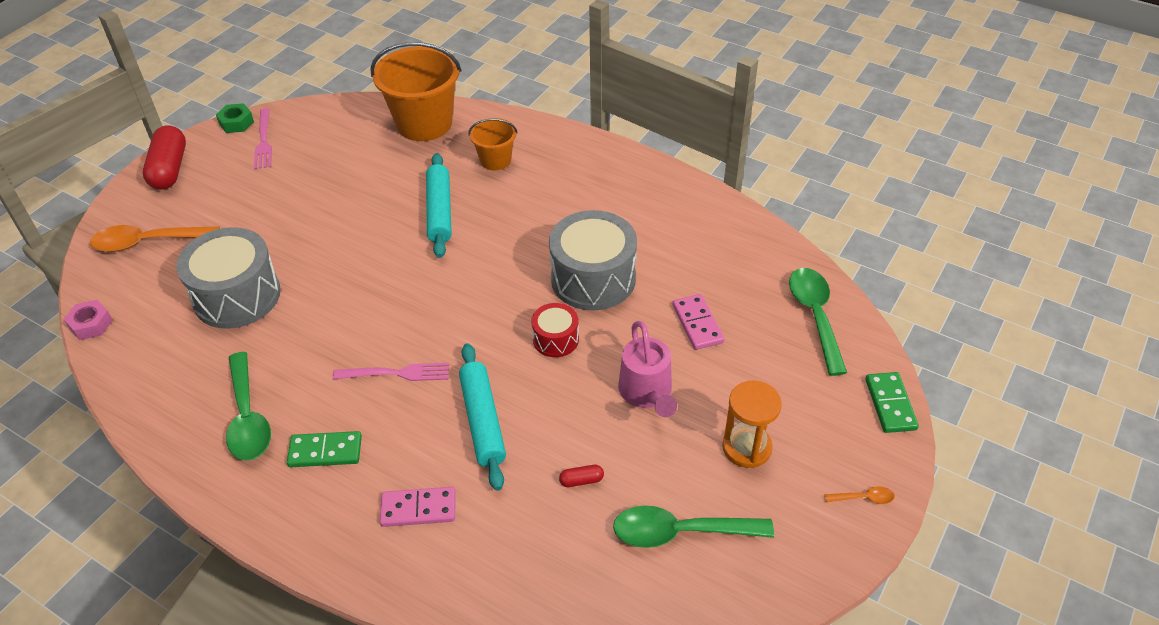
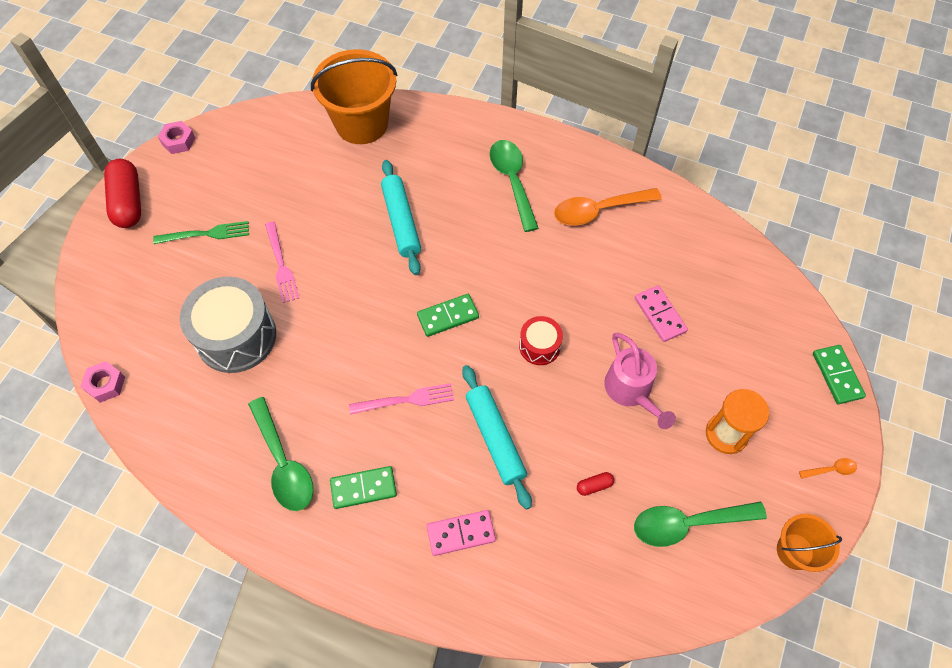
camera: 10 degrees left, 15 degrees up
orange spoon [90,225,220,252] -> orange spoon moved to [554,188,662,226]
green nut [216,103,254,133] -> pink nut [158,121,195,154]
pink fork [254,108,272,169] -> pink fork moved to [265,222,299,303]
orange bucket [468,118,518,170] -> orange bucket moved to [777,514,842,572]
grey drum [549,210,637,310] -> none
green spoon [789,268,847,376] -> green spoon moved to [490,140,539,232]
none -> green fork [153,221,249,244]
none -> green domino [417,294,479,337]

